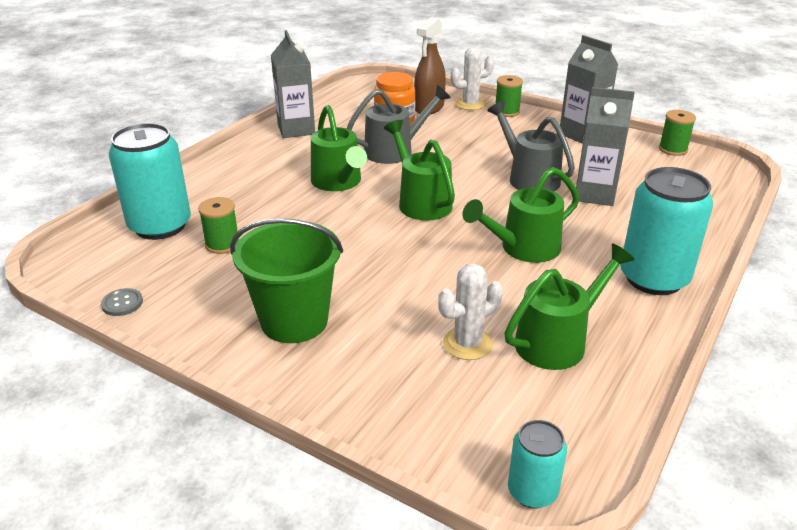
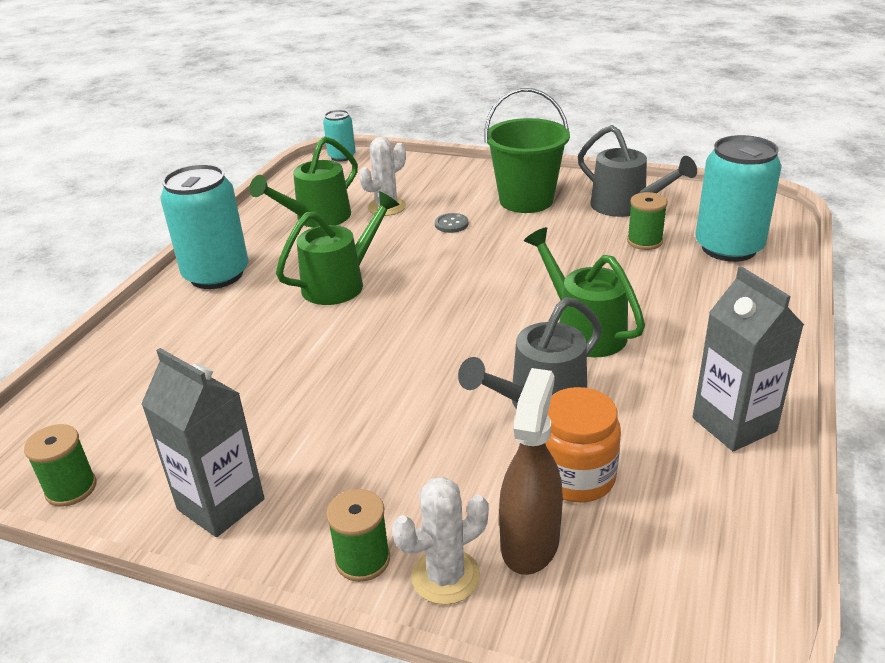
camera: 170 degrees right, 0 degrees up
grey button [101,288,143,316] -> grey button moved to [435,213,468,233]
green watering can [384,120,455,221] -> none
grey watering can [487,101,575,191] -> grey watering can moved to [578,125,697,217]
grey carton [576,87,635,206] -> none

